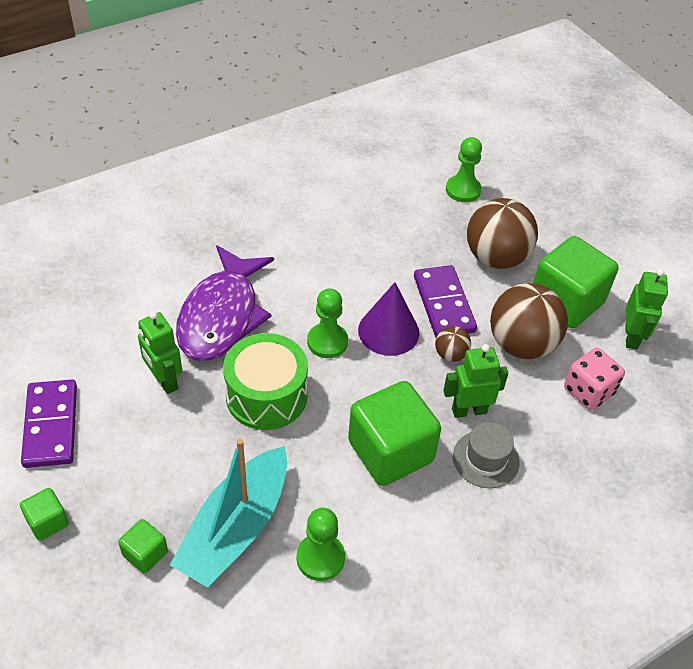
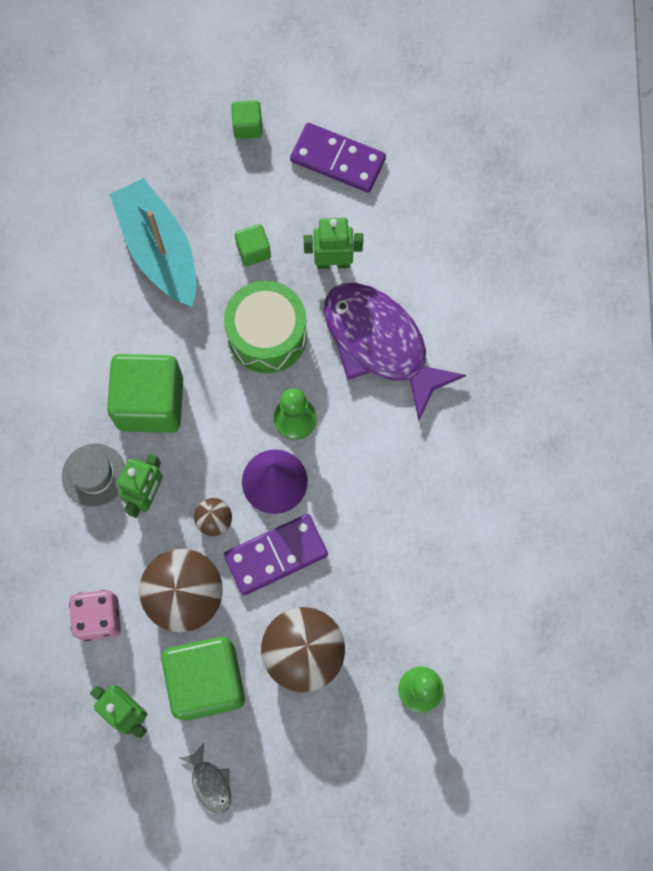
camera: 125 degrees right, 25 degrees up
green cube [118,519,168,574] -> green cube moved to [235,224,271,266]
green pawn [297,508,345,581] -> none
purple domino [414,265,477,337] -> purple domino turned 45 degrees counterclockwise [224,514,328,596]
none -> grey fish [180,743,231,814]

